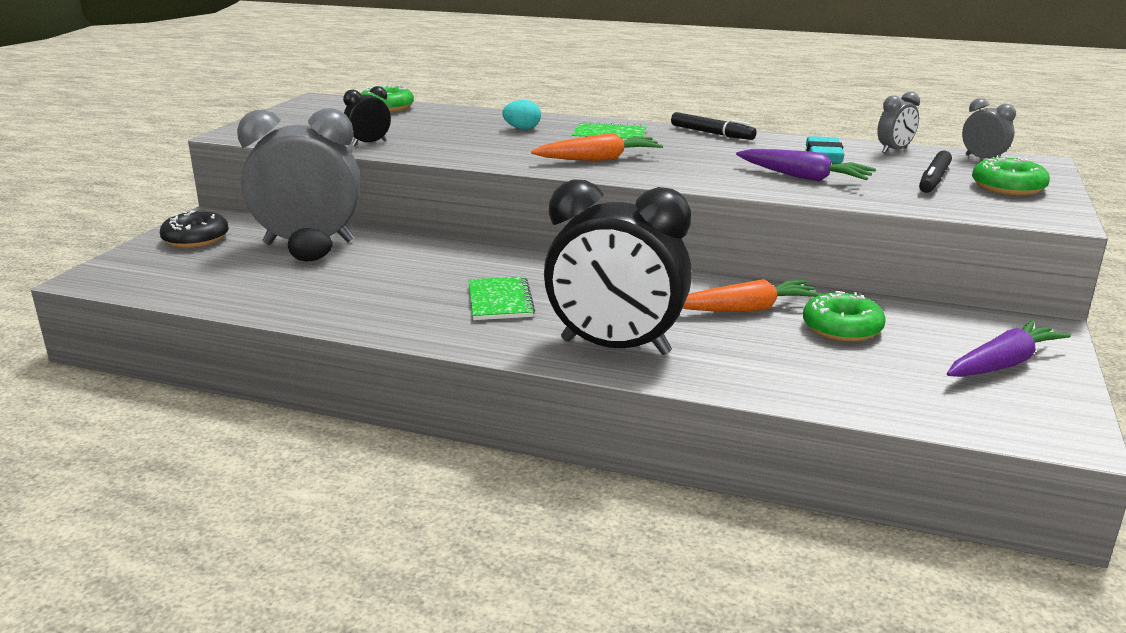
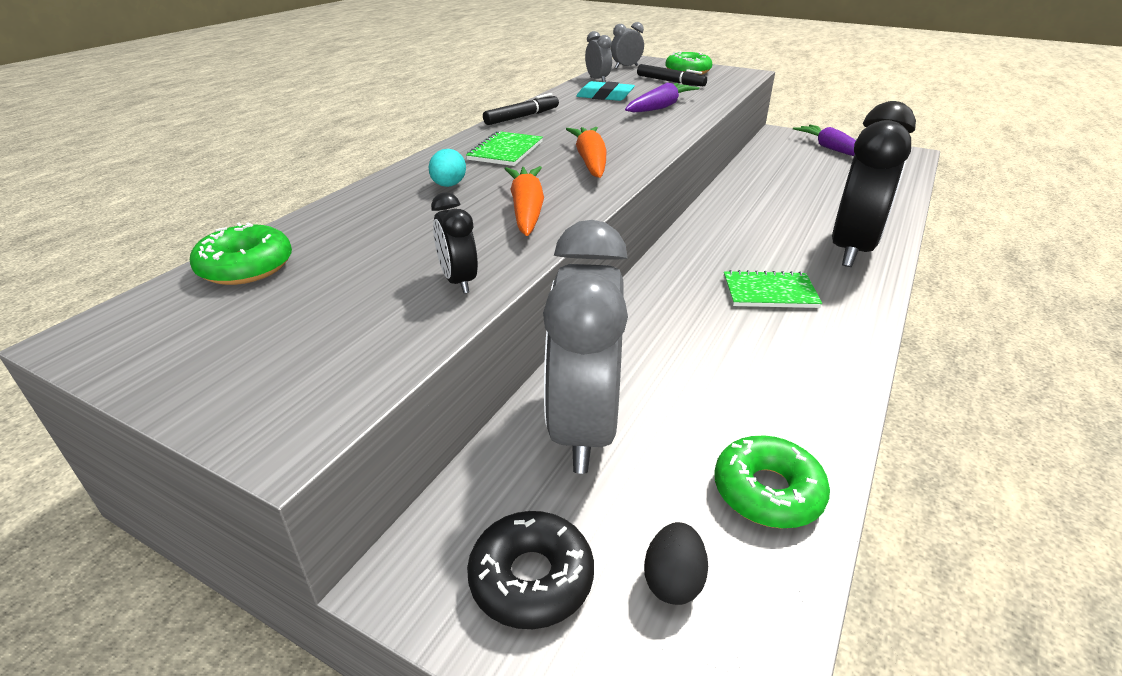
camera: 80 degrees left, 10 degrees up
black egg [288,228,333,261] -> black egg moved to [644,522,708,605]
orange carrot [683,279,821,312] -> orange carrot moved to [505,166,544,236]
green donut [803,291,886,342] -> green donut moved to [714,436,830,528]

